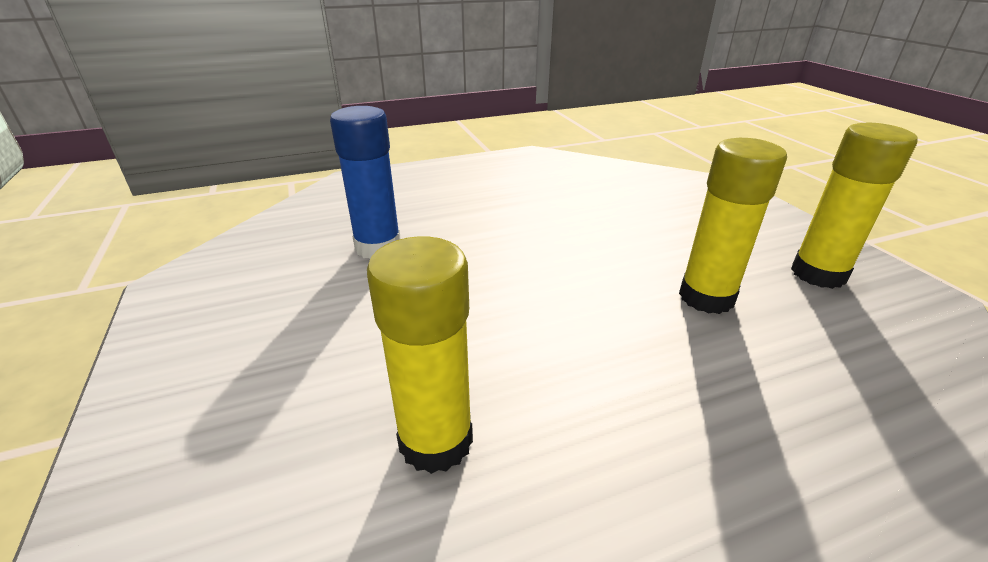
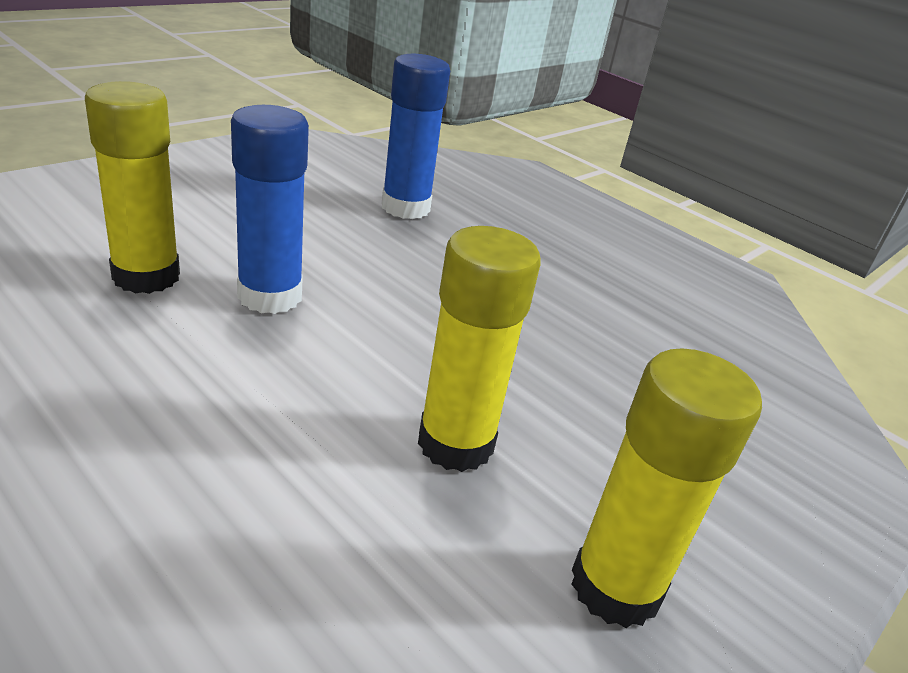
camera: 60 degrees right, 0 degrees up
none -> blue glue stick [231,105,309,314]

